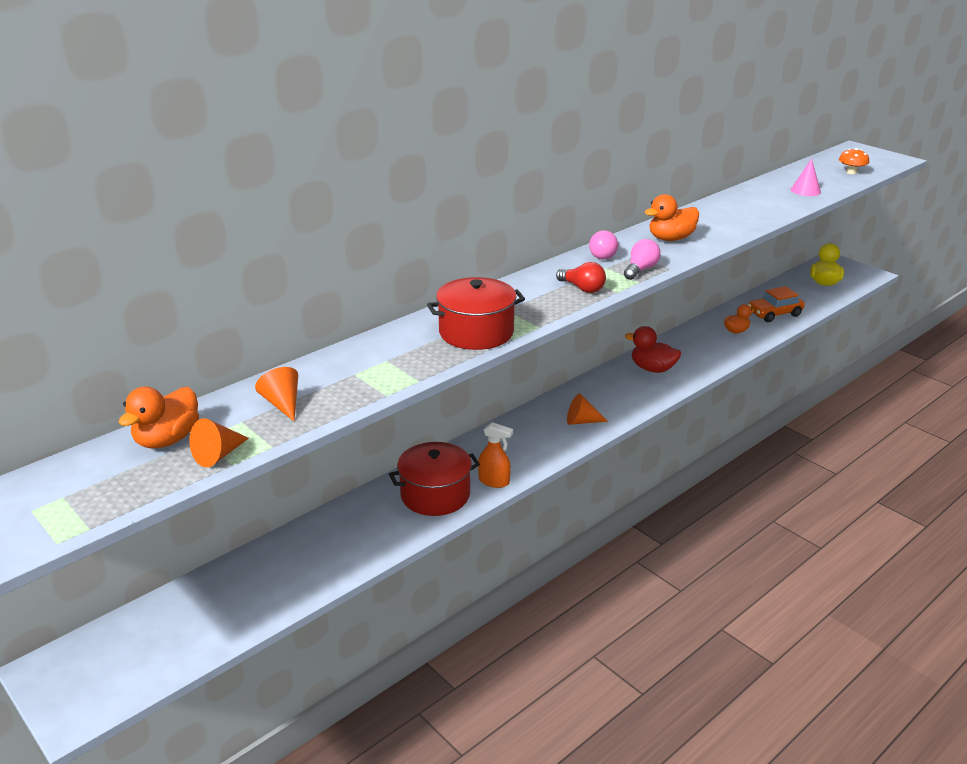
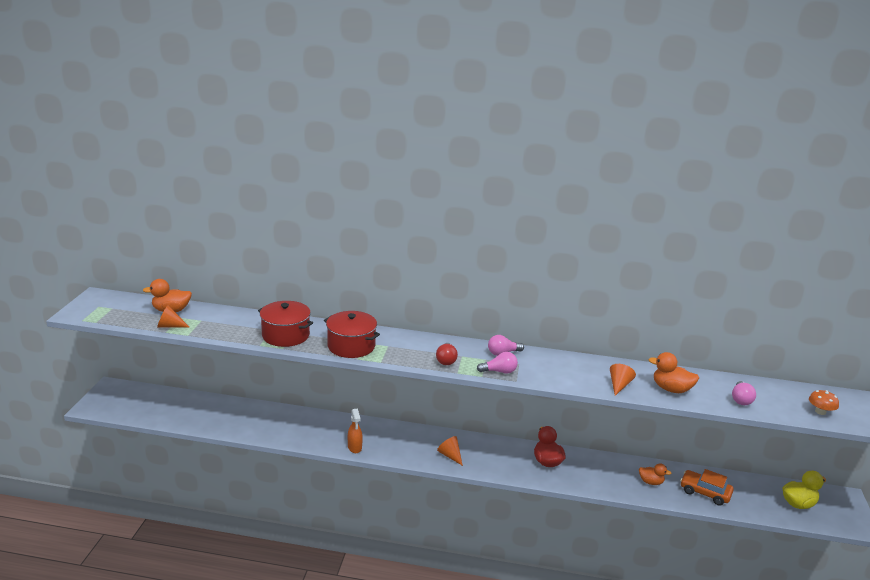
camera: 50 degrees right, 5 degrees down
orange cone [255,367,298,421] -> orange cone moved to [610,364,636,396]
red pot [389,442,480,516] -> red pot moved to [258,301,313,347]
orange duck [645,194,699,241] -> orange duck moved to [648,352,699,393]
pink cone [791,158,821,196] -> pink light bulb [732,381,756,405]

